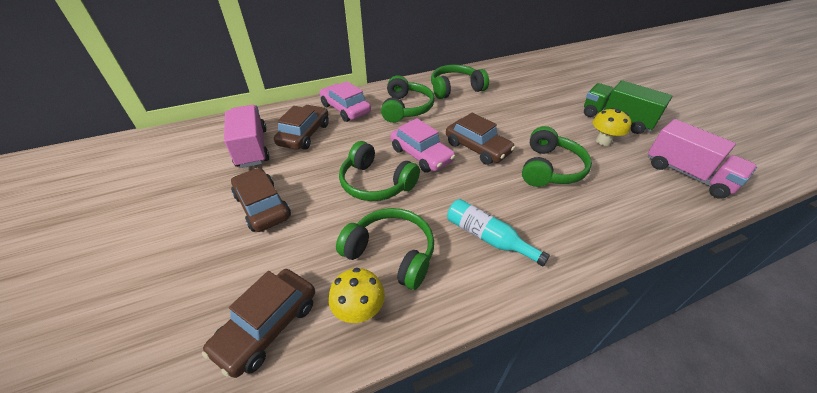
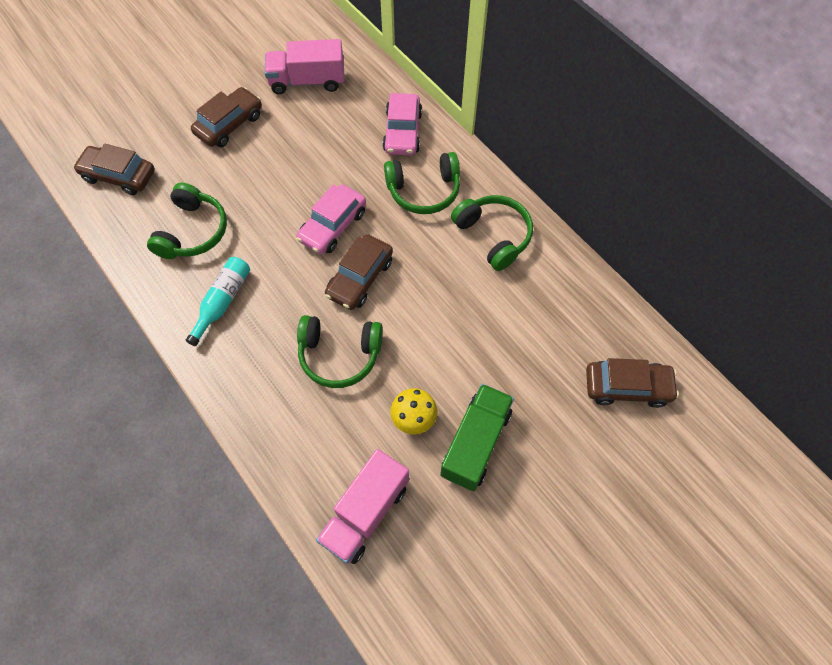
camera: 75 degrees right, 20 degrees up
pink truck [224,105,269,168] -> pink truck turned 150 degrees counterclockwise [265,39,345,94]
brown car [274,105,329,150] -> brown car moved to [586,358,679,408]
pink car [319,81,371,122] -> pink car turned 150 degrees clockwise [382,93,422,155]
yellow mushroom [329,268,385,323] -> none
green headphones [339,141,420,201] -> none

